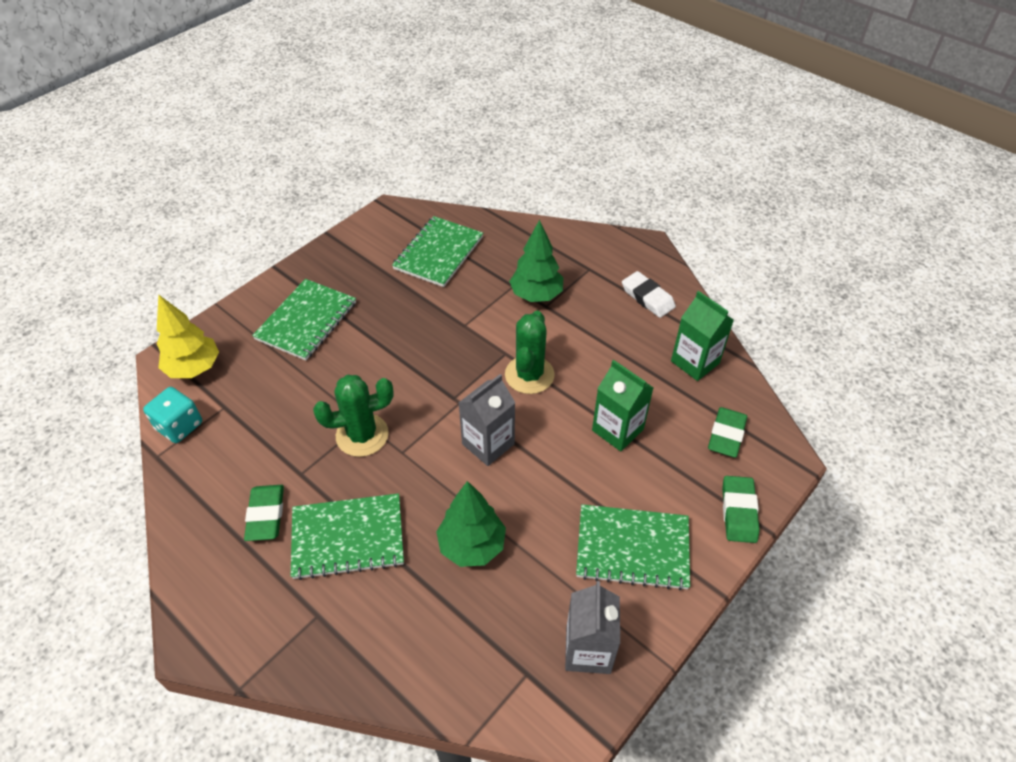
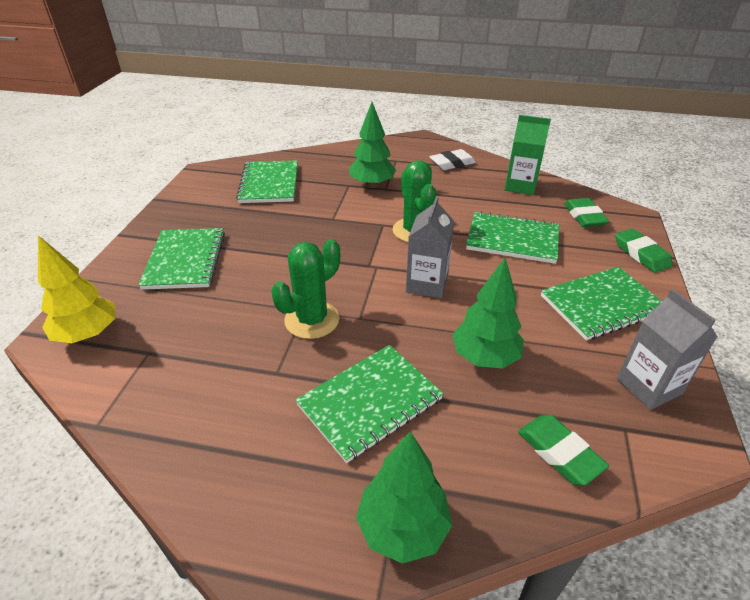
camera: 30 degrees left, 10 degrees down
turquoise dice [143,387,202,443] -> none
green eraser [244,485,284,541] -> green eraser moved to [518,415,609,485]
green carton [592,360,654,451] -> green notebook [466,211,559,264]
white eraser [622,271,676,318] -> white eraser turned 45 degrees counterclockwise [429,149,476,170]
none -> green tree [356,431,452,564]

